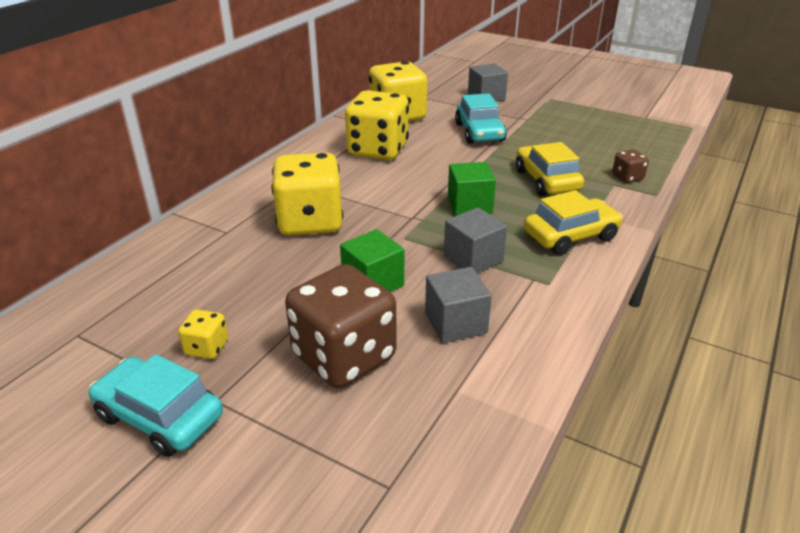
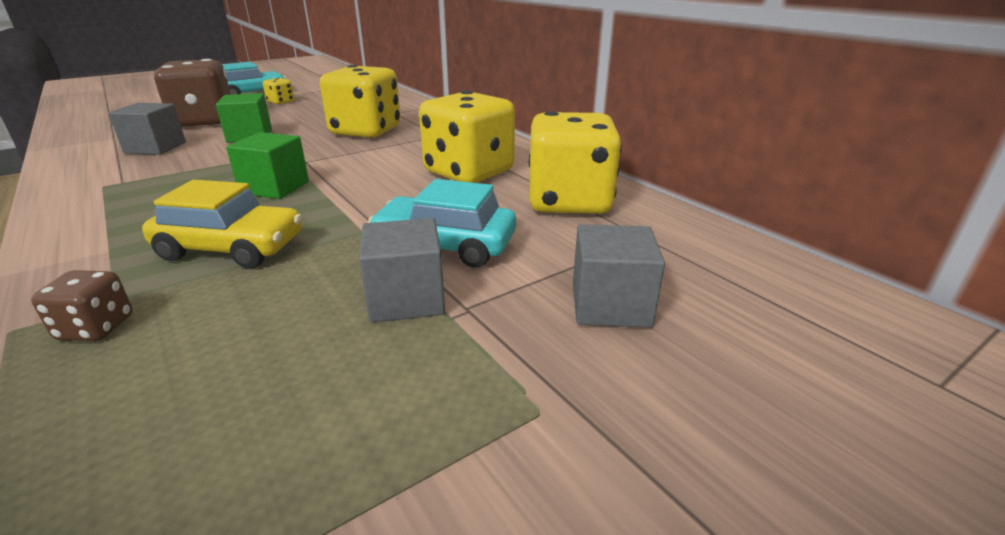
camera: 115 degrees right, 5 degrees down
grey cube [444,208,507,273] -> grey cube moved to [359,218,445,323]
yellow car [524,190,623,255] -> none

